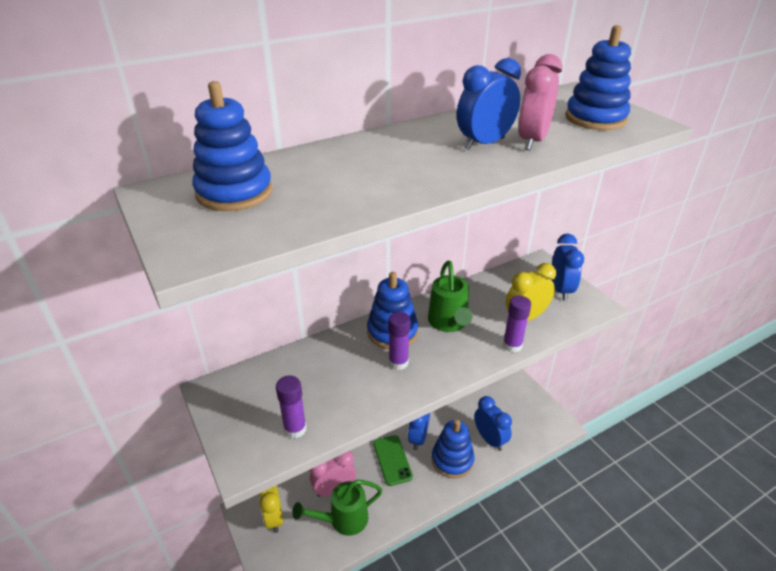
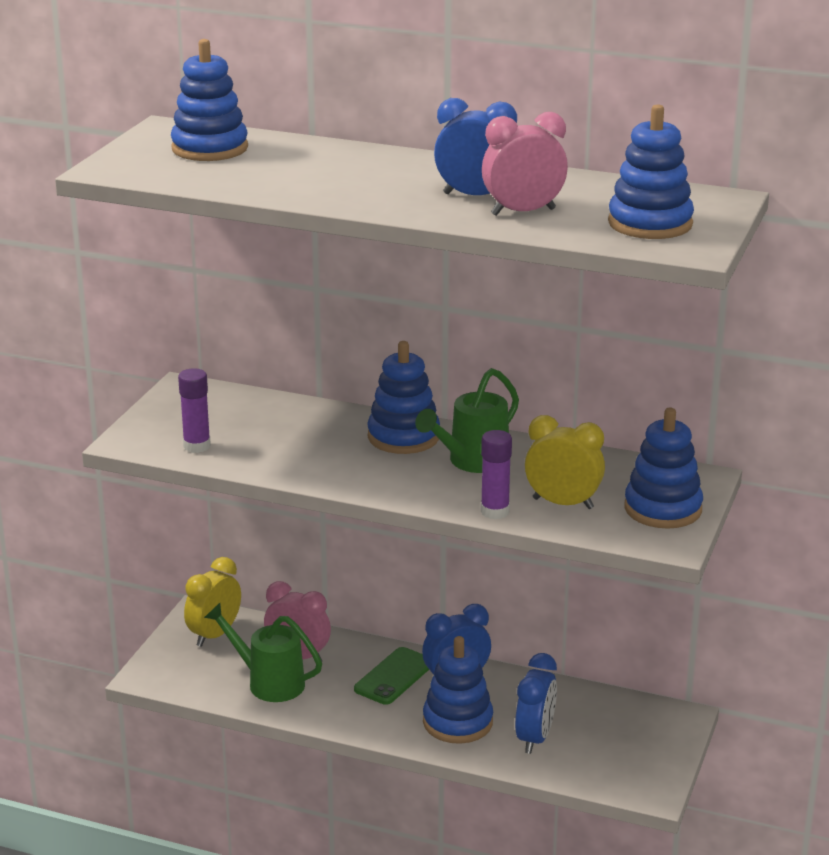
camera: 50 degrees right, 10 degrees down
purple glue stick [388,312,410,370] -> none
blue clock [552,233,584,301] -> blue stacking toy [624,408,703,529]

